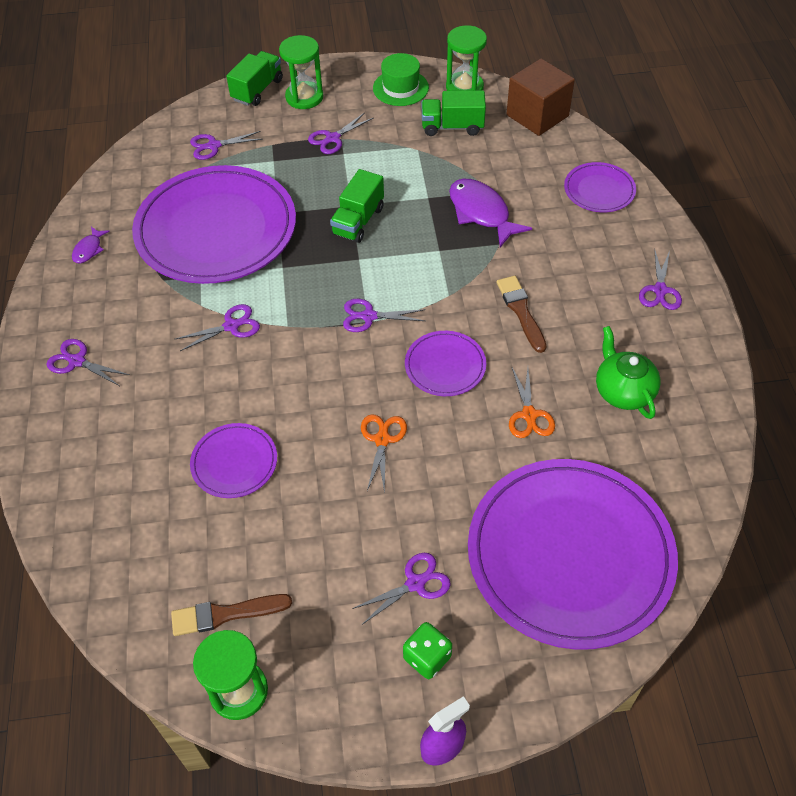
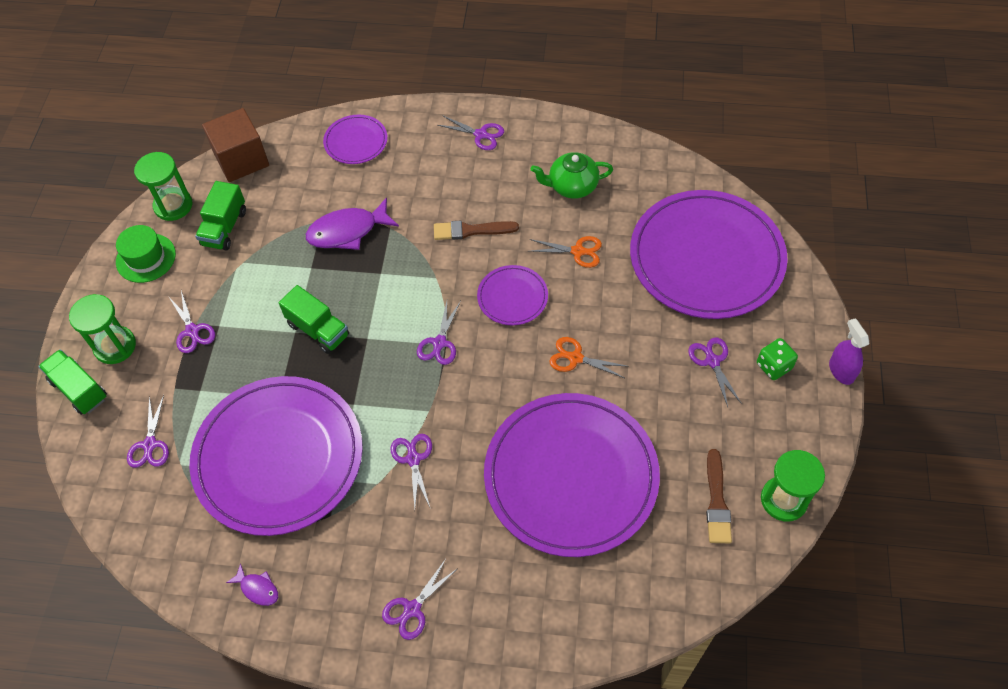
camera: 75 degrees left, 5 degrees up
purple plate [190,423,277,498] -> purple plate [484,393,660,557], size x2.22

